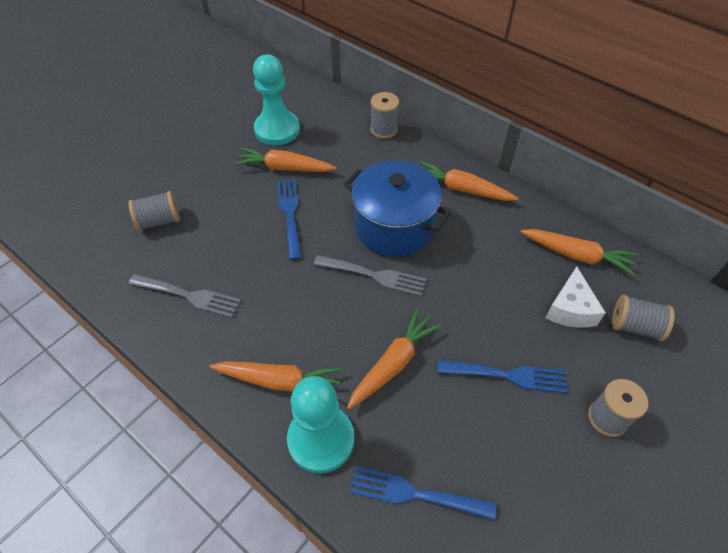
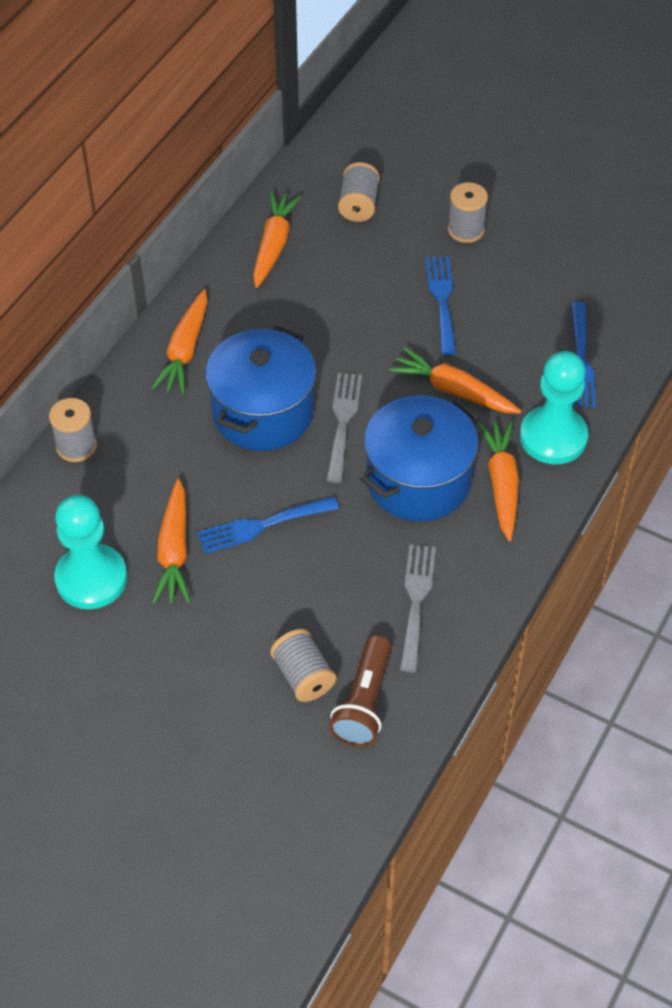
camera: 100 degrees left, 0 degrees up
white cheese [545,266,606,328] -> none
none -> brown flashlight [329,635,392,746]
none -> blue pot [360,395,480,522]

